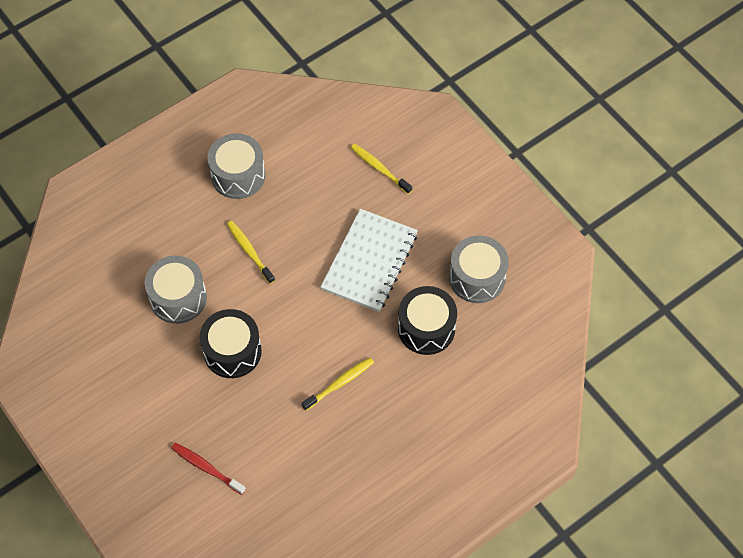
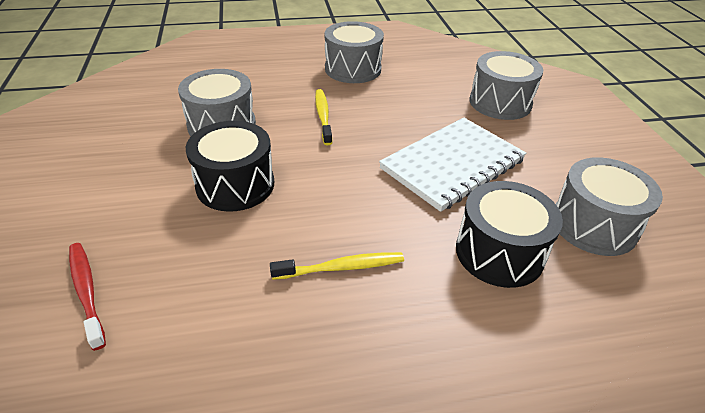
camera: 25 degrees right, 20 degrees down
yellow toothbrush [351,144,412,194] -> grey drum [469,51,543,120]

